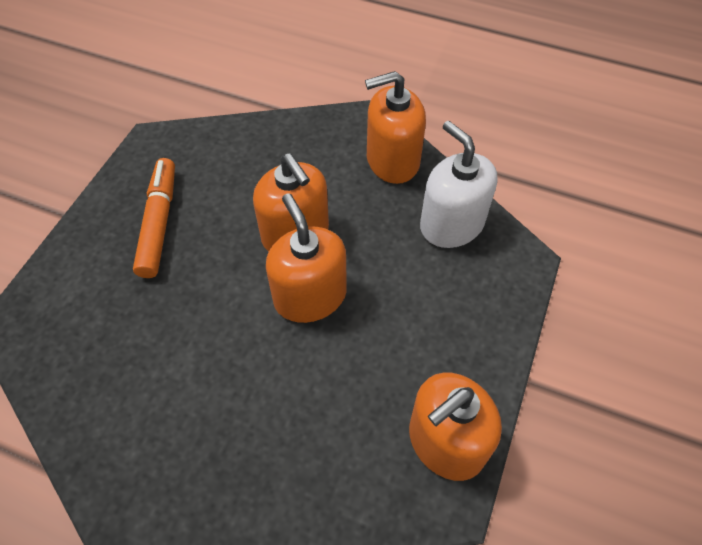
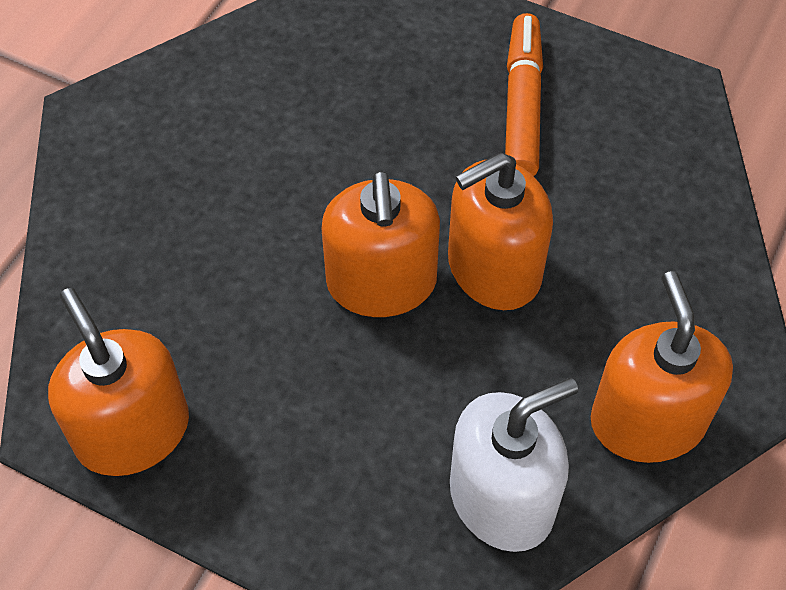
camera: 95 degrees right, 0 degrees up
orange marker [133,158,175,278] -> orange marker turned 90 degrees counterclockwise [505,13,543,176]
orange soap dispenser [266,193,347,323] -> orange soap dispenser turned 105 degrees clockwise [321,170,440,317]

